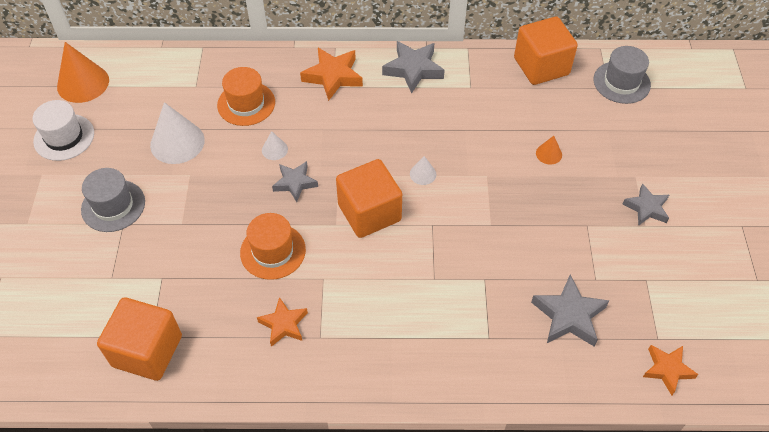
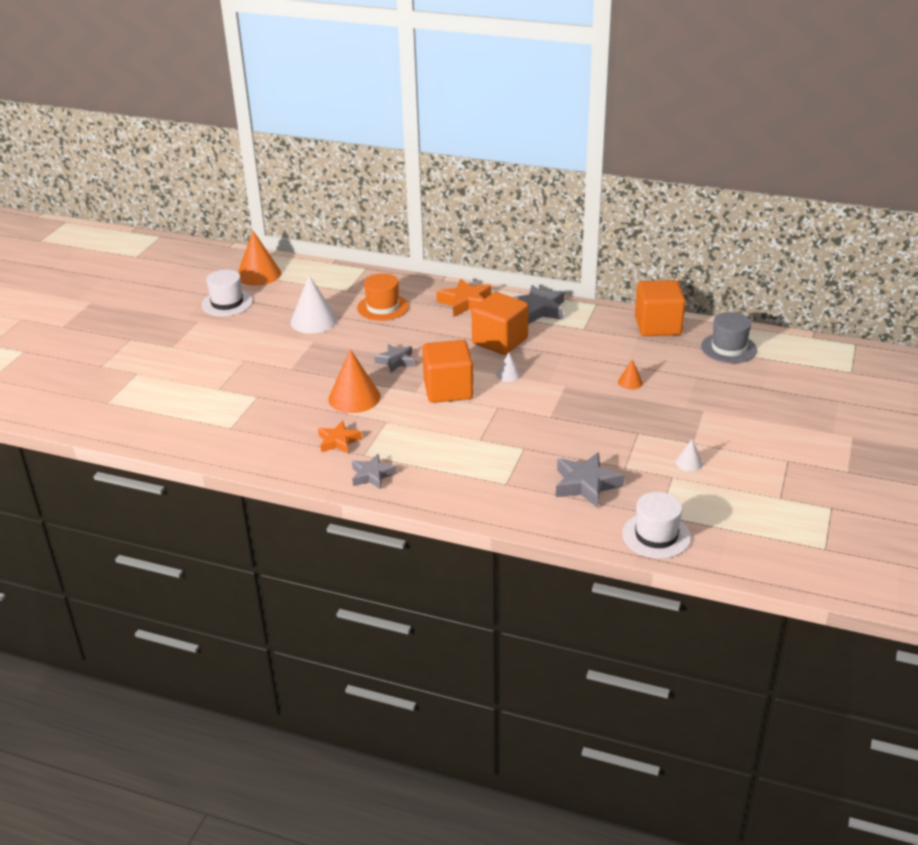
camera: 20 degrees right, 20 degrees down
grey hat [81,168,145,232] -> none
orange cube [97,297,182,381] -> orange cube moved to [472,292,529,355]
orange hat [240,213,306,280] -> orange cone [329,349,381,413]
white cone [262,131,288,160] -> white cone moved to [675,439,703,472]
grey star [623,183,669,226] -> grey star moved to [352,454,397,490]
orange star [643,345,699,395] -> white hat [622,492,691,559]

